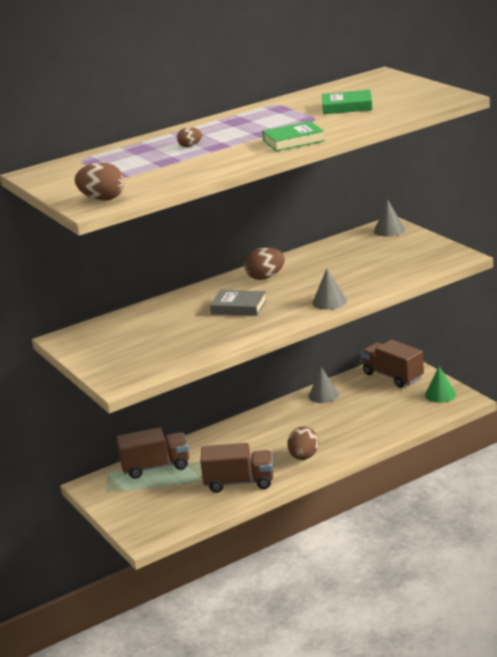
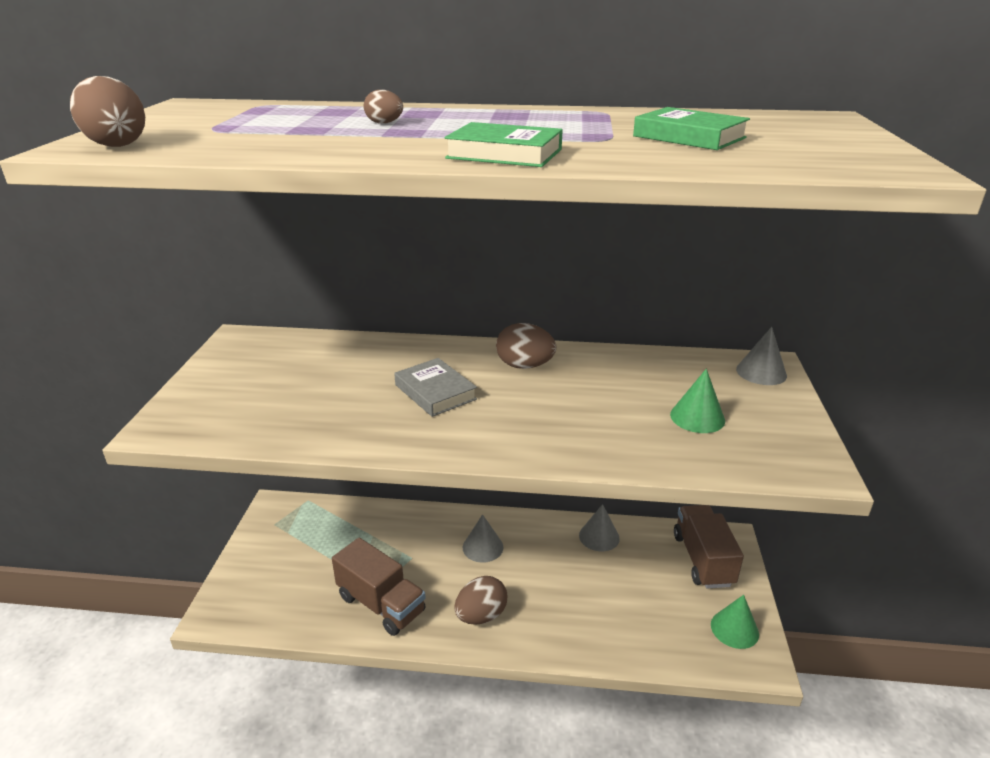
camera: 35 degrees right, 5 degrees up
brown truck [116,427,189,479] -> none
grey cone [312,269,347,310] -> grey cone moved to [463,514,503,563]
none -> green cone [670,369,725,433]

